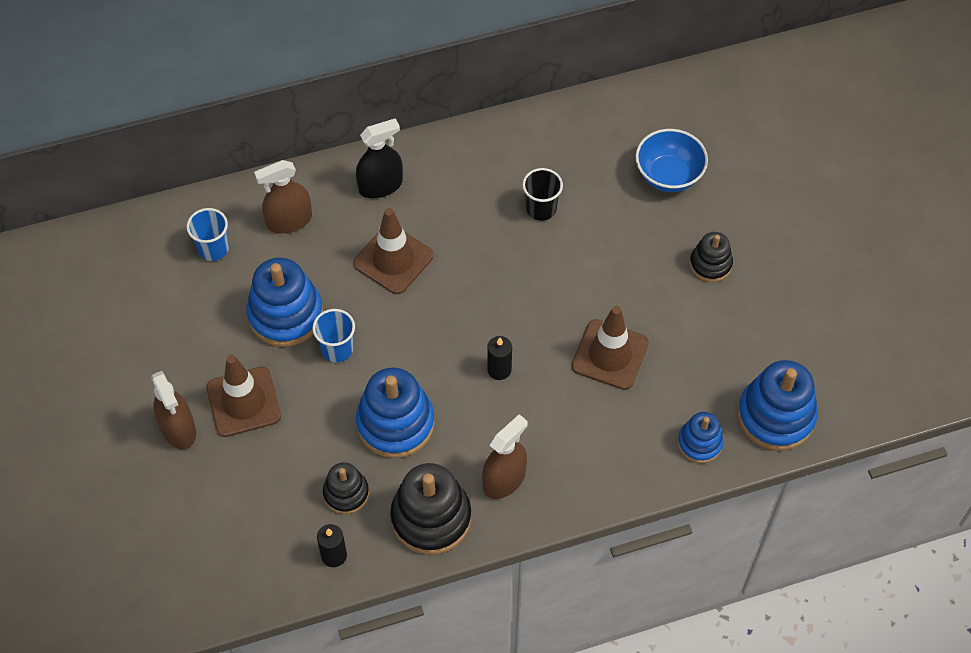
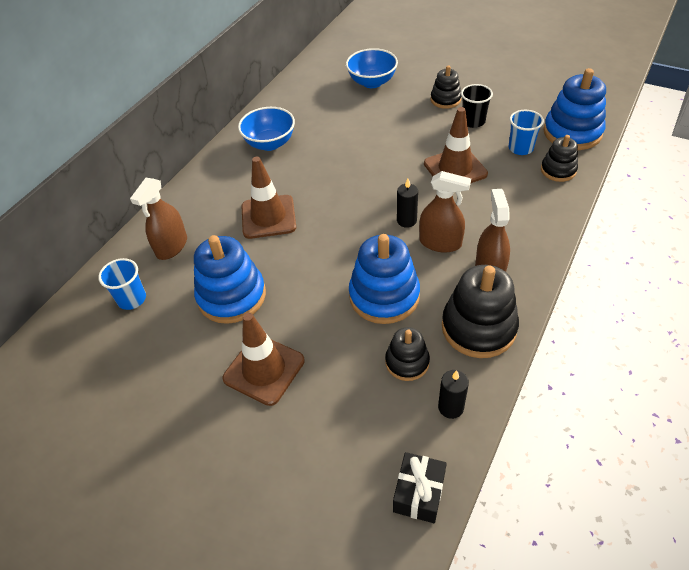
camera: 40 degrees left, 10 degrees down
brown spray bottle [151,371,196,449] -> brown spray bottle moved to [419,171,471,253]
blue cup [312,309,355,362] -> blue cup moved to [509,110,544,155]
black spray bottle [356,118,403,198] -> none
black cup [522,168,563,221] -> black cup moved to [461,84,493,128]
blue stacking toy [678,412,724,463] -> black stacking toy [541,135,578,182]
none -> blue bowl [238,107,295,151]
none -> black gift [393,452,447,523]

